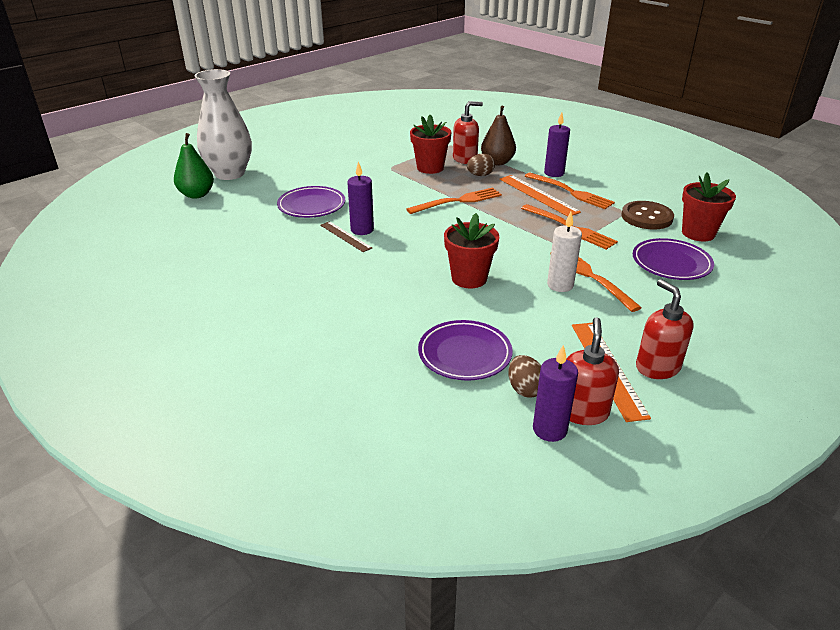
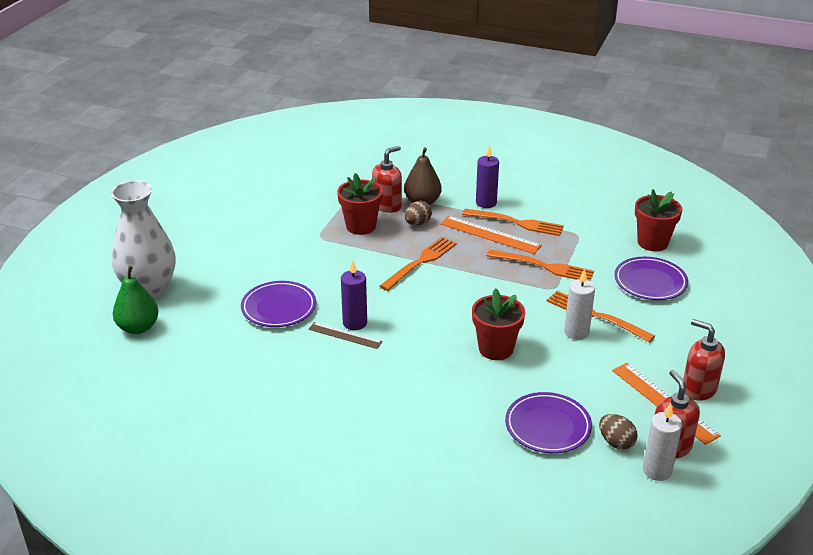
camera: 25 degrees left, 0 degrees up
purple candle [533,345,578,442] -> white candle [643,403,682,481]
brown button [621,201,674,230] -> none

